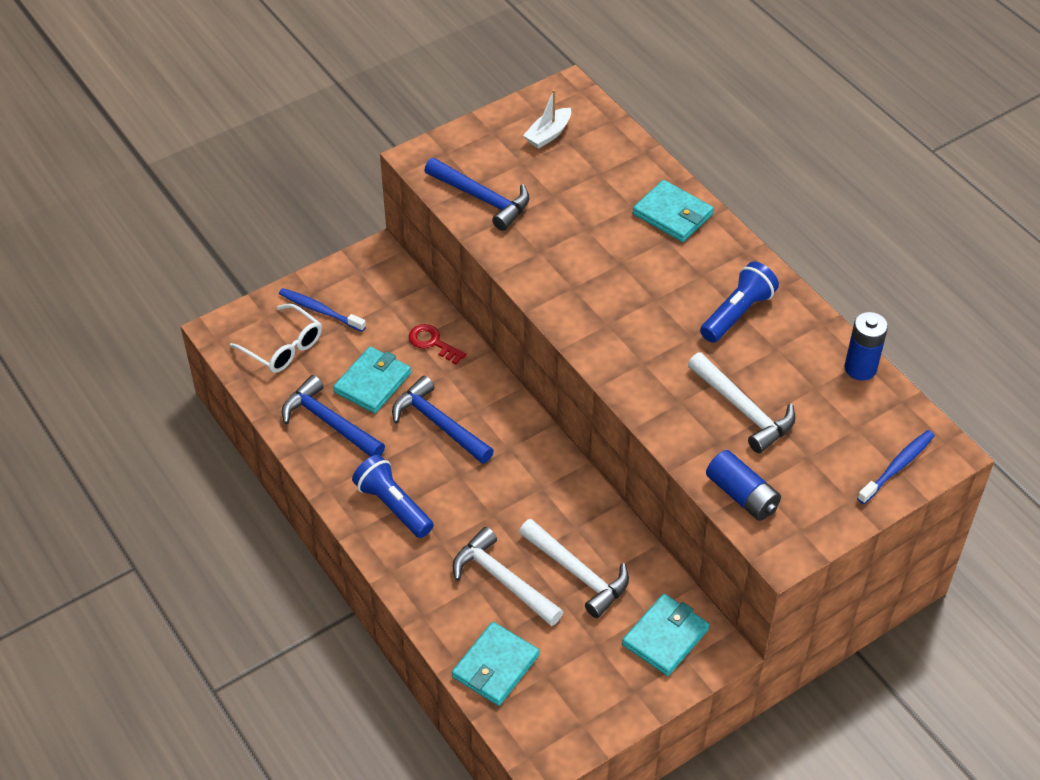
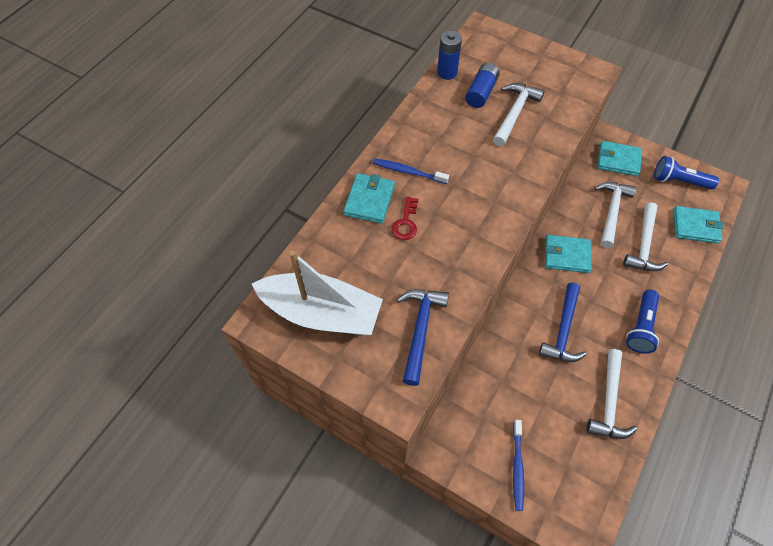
camera: 115 degrees left, 10 degrees up
white glasses [230,303,322,373] -> none
blue hammer [282,375,385,457] -> white hammer [586,349,637,439]
turquoise wallet [333,346,411,413] -> turquoise wallet moved to [545,235,592,273]
red key [409,324,466,364] -> red key moved to [391,197,418,240]
white boat [523,89,571,149] -> white boat [252,250,383,335], size x2.30
blue flashlight [700,262,779,343] -> blue flashlight moved to [654,156,719,190]
blue battery [706,450,781,521] -> blue battery moved to [465,63,500,108]
blue toothbrush [857,430,935,504] -> blue toothbrush moved to [373,158,449,184]

